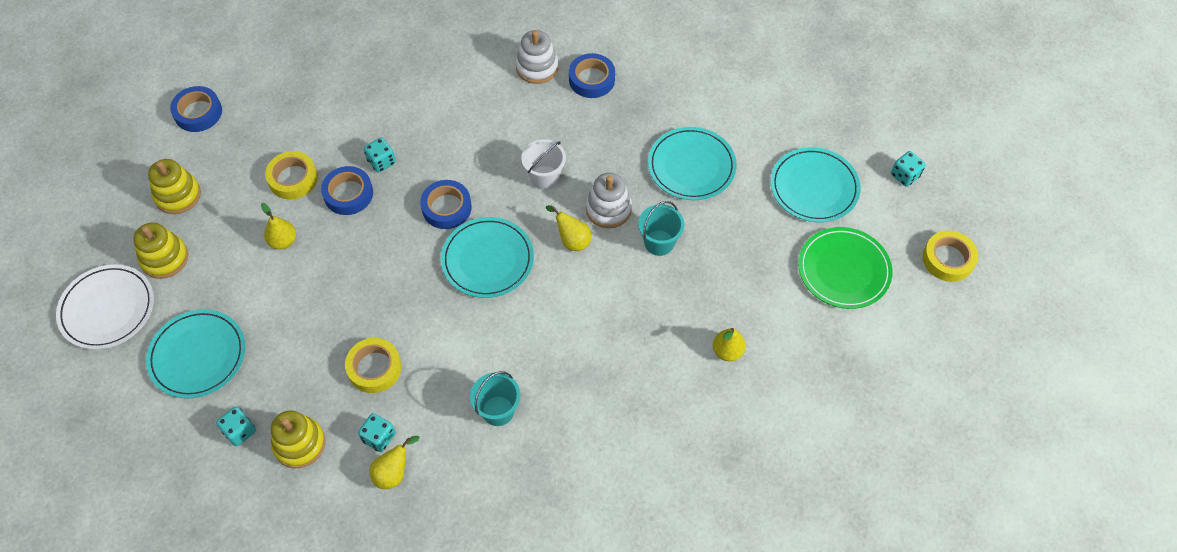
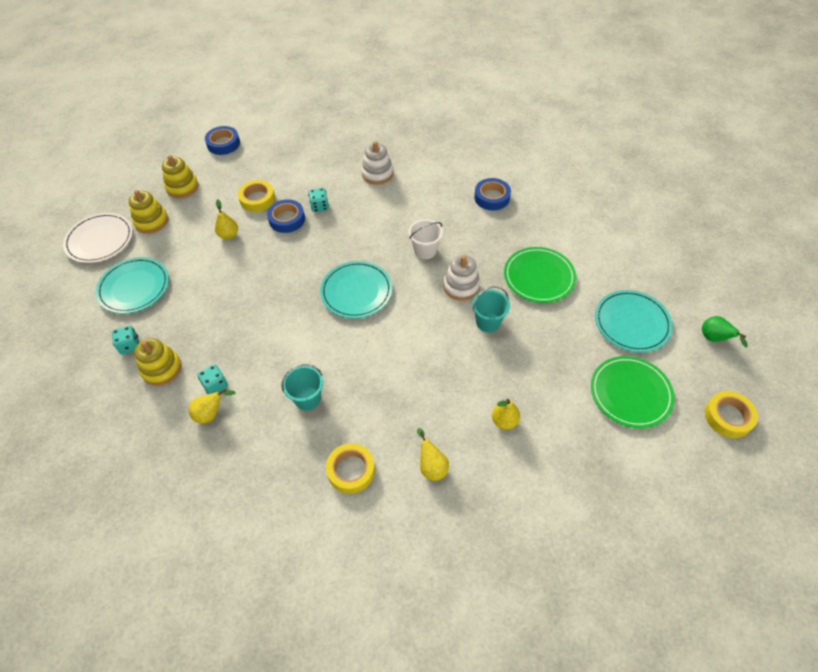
camera: 25 degrees right, 5 degrees down
yellow tape [345,338,402,393] -> yellow tape moved to [326,443,375,494]
blue tape [420,180,472,229] -> none
white stacking toy [515,30,558,84] -> white stacking toy moved to [361,141,394,185]
yellow pear [546,205,591,251] -> yellow pear moved to [417,428,449,481]
turquoise plate [648,127,736,200] -> green plate [504,247,576,303]
turquoise dice [891,151,926,187] -> green pear [702,316,748,348]

